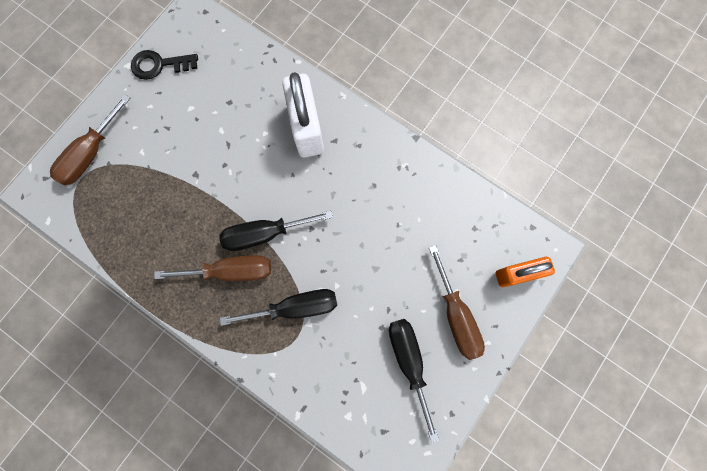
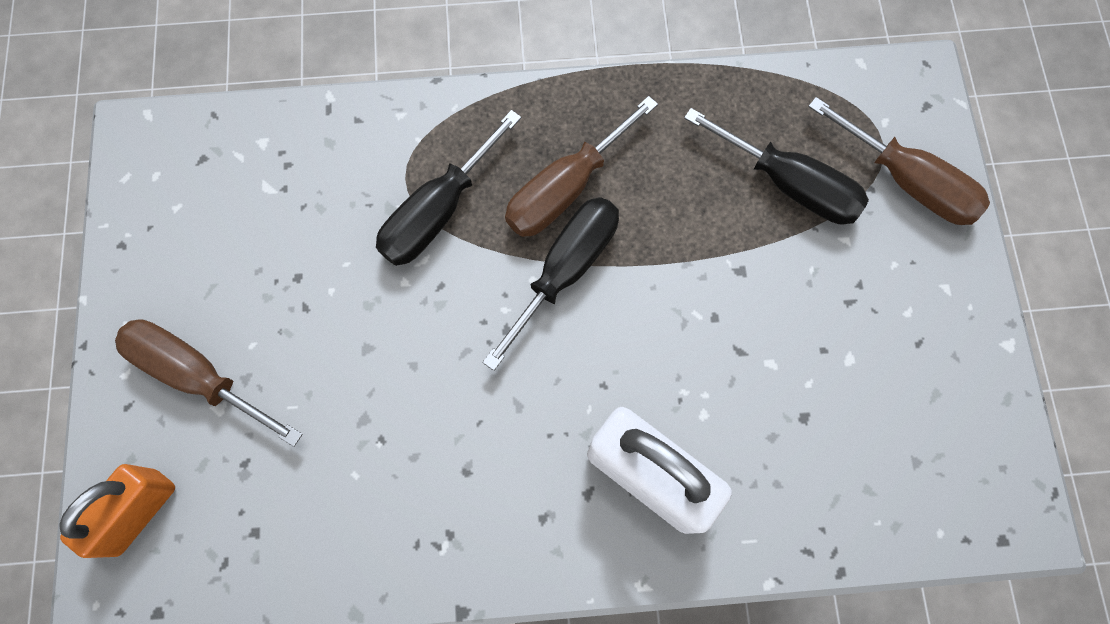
camera: 140 degrees right, 5 degrees down
brown screwdriver [50,94,131,186] -> brown screwdriver turned 135 degrees clockwise [808,97,990,225]
black key [131,50,198,80] -> none
black screwdriver [389,319,439,443] -> black screwdriver moved to [684,108,869,224]

